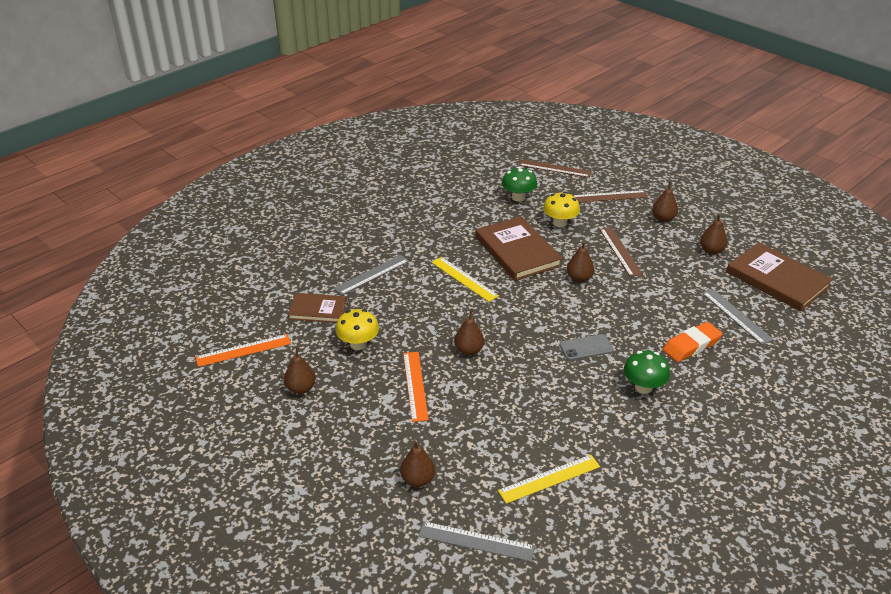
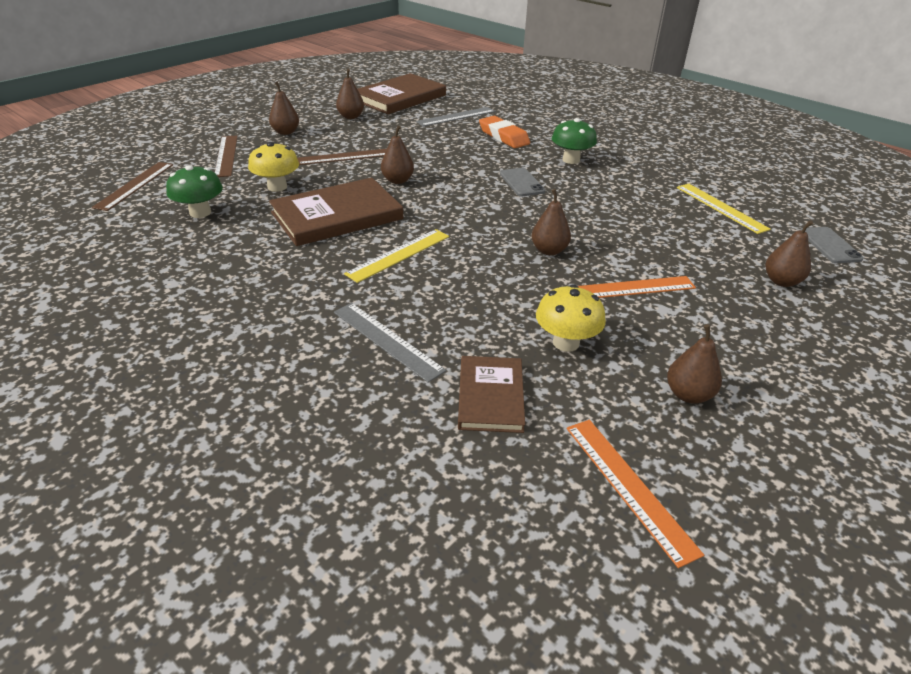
camera: 95 degrees left, 0 degrees up
grey ruler [419,521,535,562] -> grey phone [800,227,864,263]

